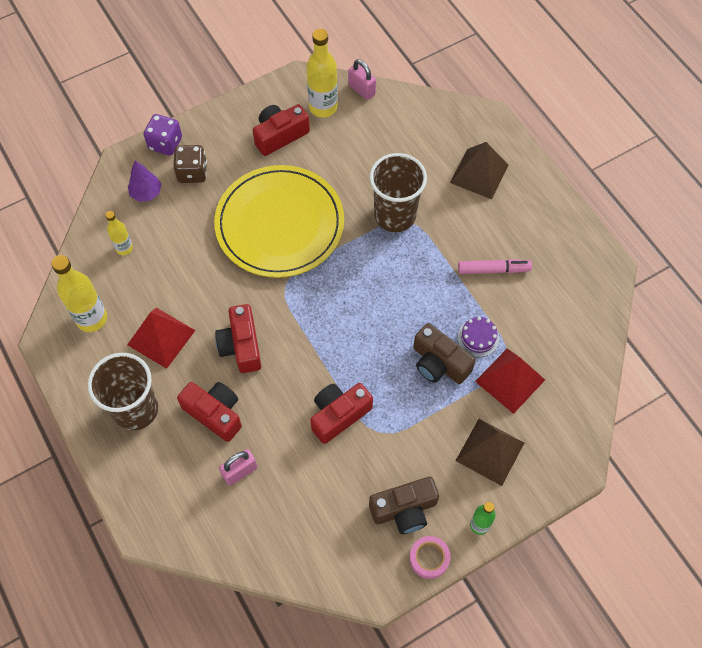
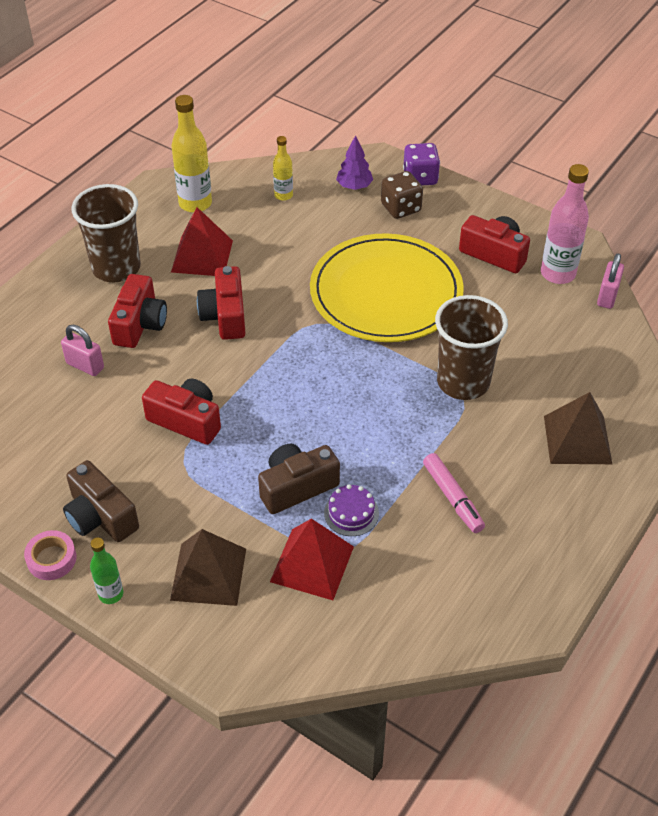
camera: 65 degrees right, 15 degrees down
red camera [215,304,261,373] -> red camera turned 60 degrees counterclockwise [197,266,245,340]
yellow bottle [306,29,338,117] -> pink bottle [541,164,589,284]
brown camera [413,323,475,384] -> brown camera turned 45 degrees clockwise [258,443,340,514]

